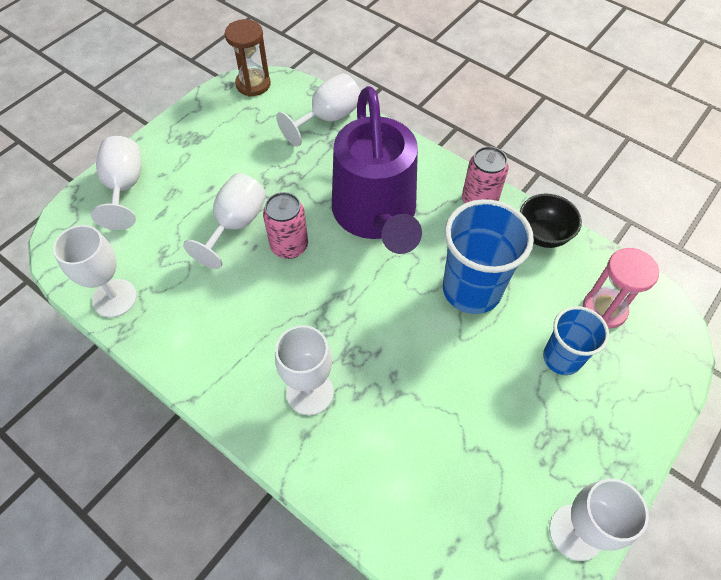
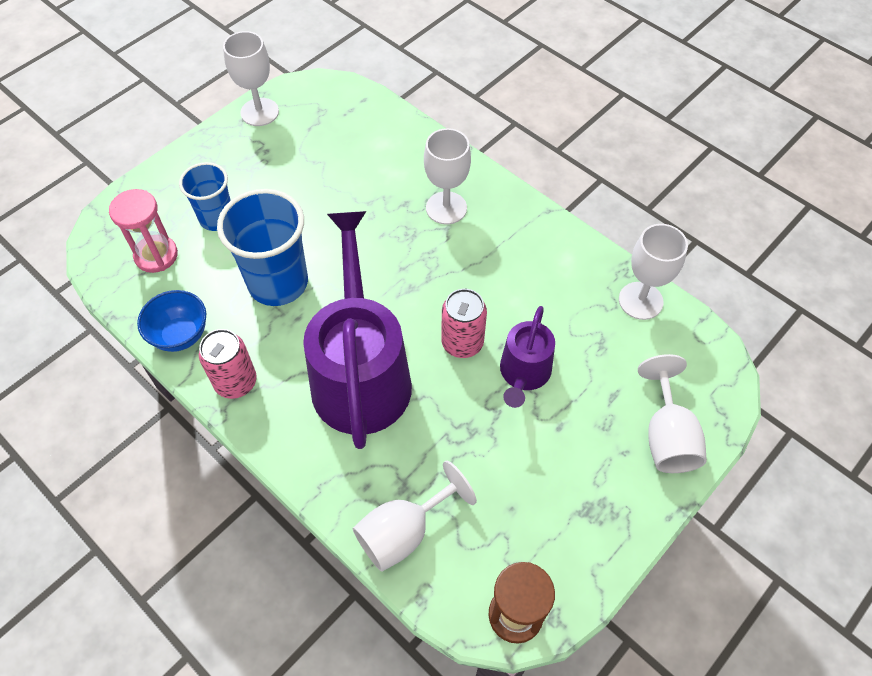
camera: 175 degrees left, 0 degrees up
white goblet [183,173,266,269] -> purple watering can [500,306,555,408]
black bowl [520,194,582,248] -> blue bowl [137,290,206,352]

